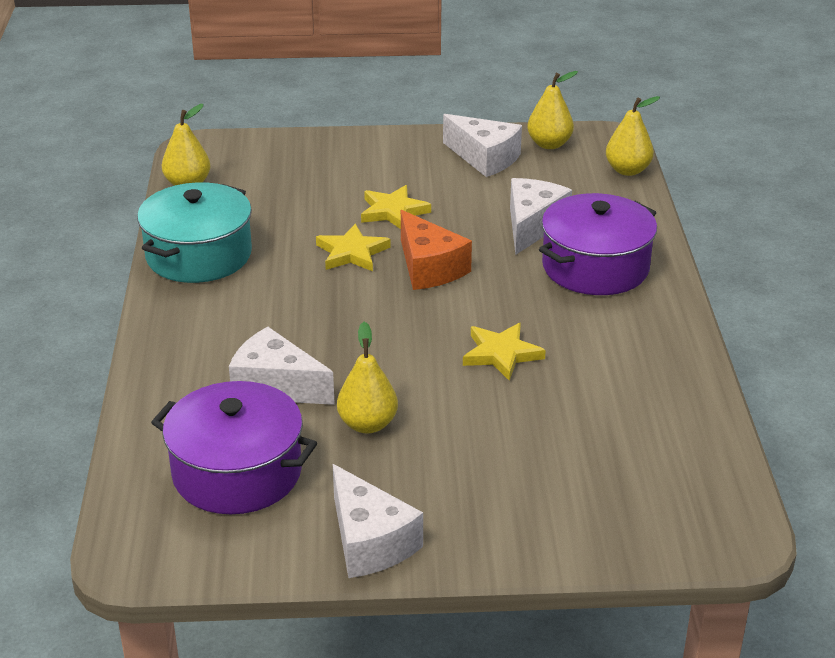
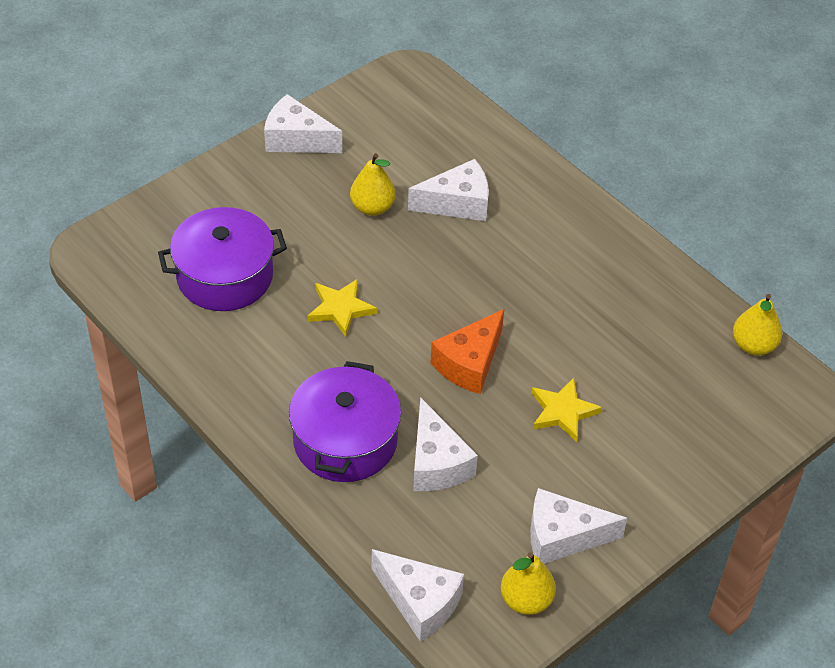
camera: 140 degrees right, 15 degrees up
turquoise pot [137,182,252,283] -> none
purple pot [151,381,317,514] -> purple pot moved to [158,207,287,311]
yellow star [316,224,391,271] -> none
orange cheese [401,210,472,290] -> orange cheese turned 75 degrees counterclockwise [431,309,504,394]
yellow pear [606,96,660,176] -> white cheese [371,549,464,642]

